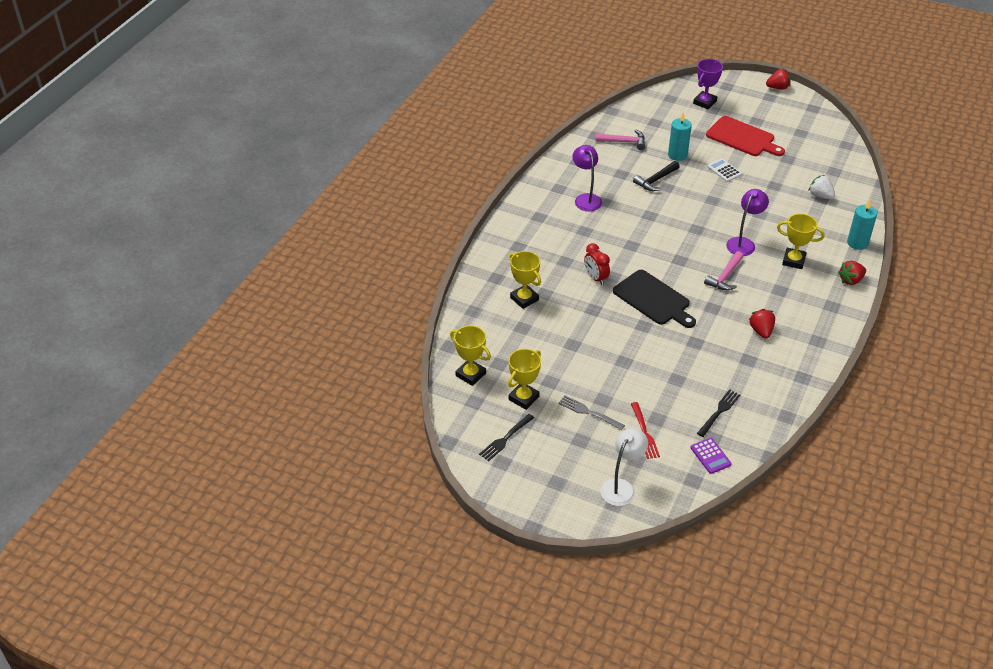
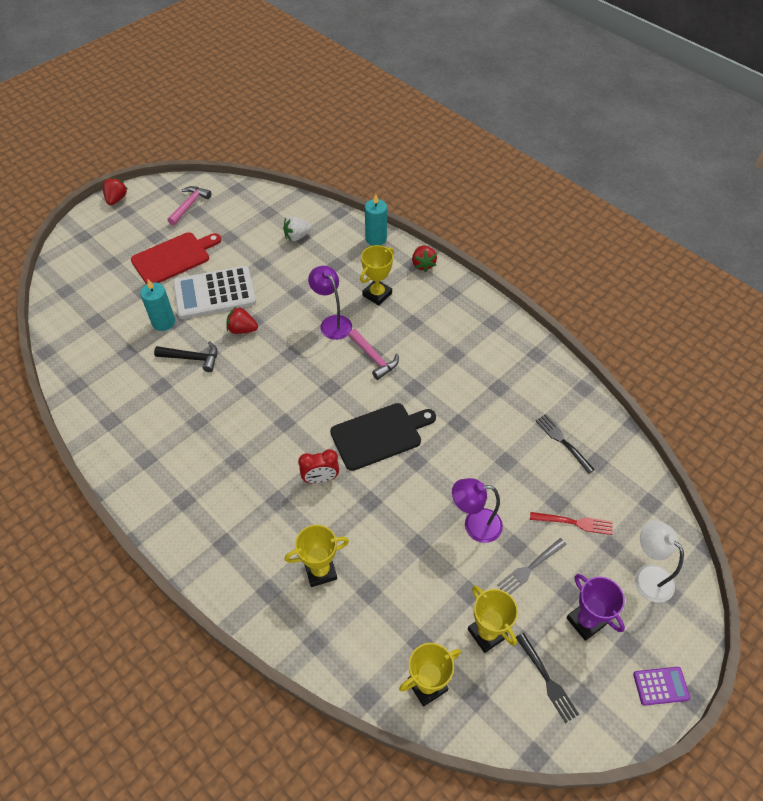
camera: 70 degrees left, 10 degrees up
purple lamp [572,145,602,211] -> purple lamp moved to [452,478,503,543]
pink hammer [595,130,645,150] -> pink hammer moved to [167,186,211,226]
black hammer [633,161,680,191] -> black hammer turned 60 degrees counterclockwise [154,341,217,372]
purple calculator [690,438,732,474] -> purple calculator moved to [633,667,690,706]
purple trophy [693,59,723,109] -> purple trophy moved to [566,574,625,641]
white calculator [707,158,742,182] -> white calculator [173,266,256,319], size x2.19
red strawberry [749,309,775,339] -> red strawberry moved to [226,307,258,334]

